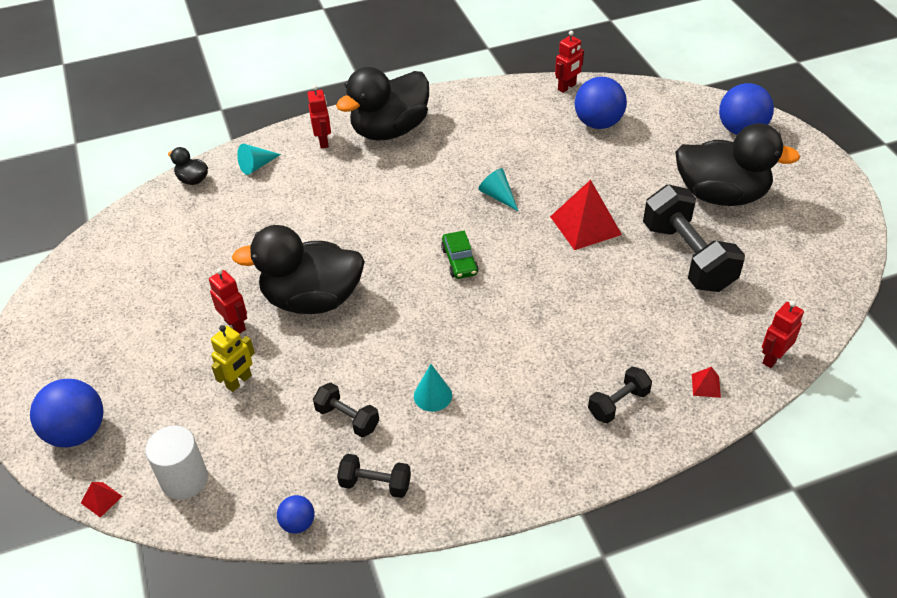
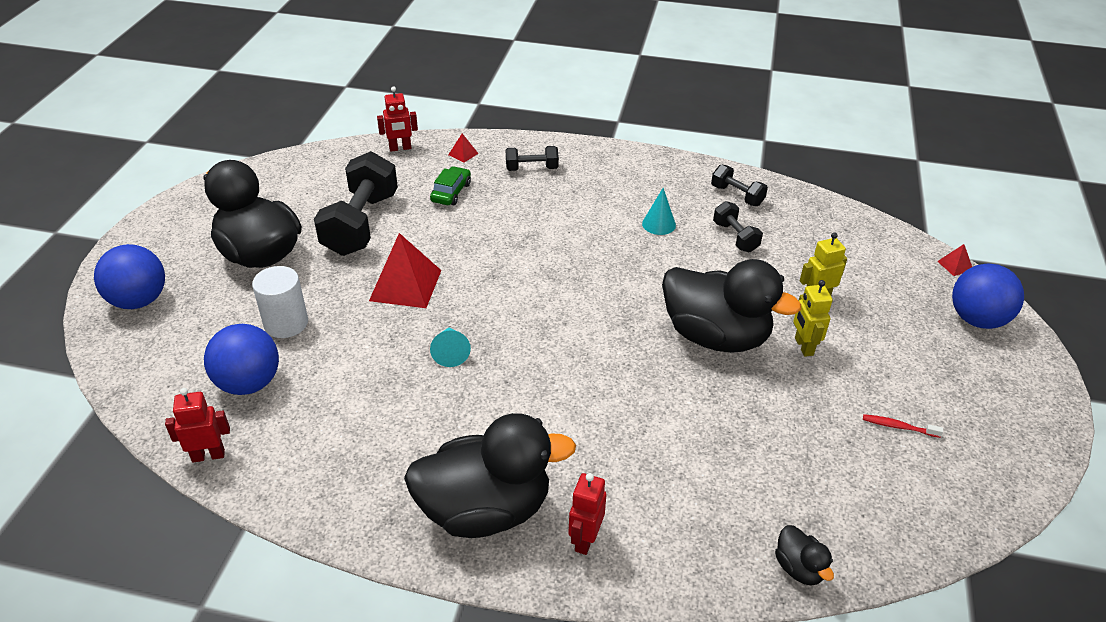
camera: 150 degrees left, 5 degrees down
white cylinder [145,426,208,500] -> white cylinder moved to [252,266,308,338]
red robot [209,268,247,334] -> yellow robot [793,280,833,357]
turquoise cone [237,144,281,175] -> none
blue ball [277,495,314,534] -> none
green car [441,231,479,279] -> green car moved to [430,166,471,205]
none -> red toothbrush [863,414,943,438]

